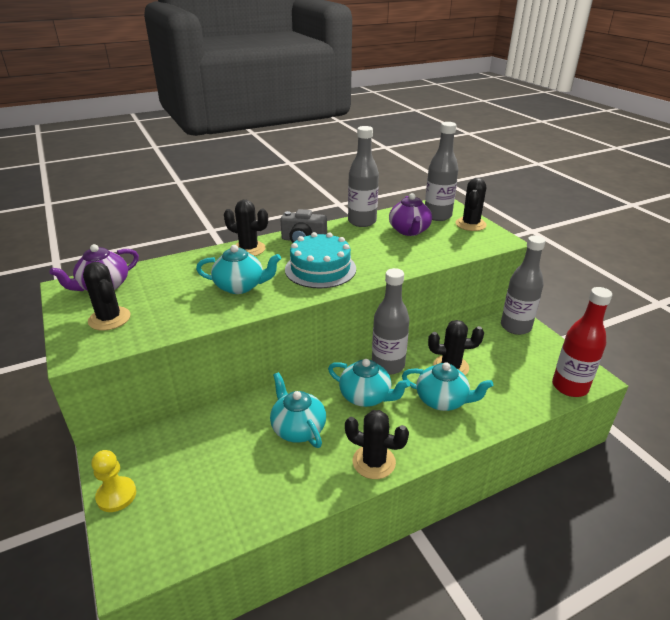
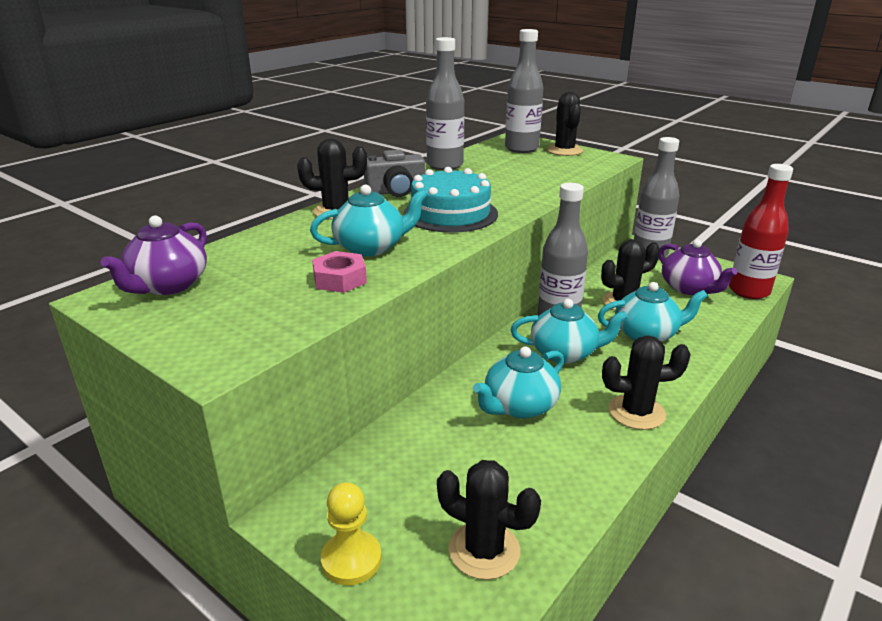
camera: 25 degrees left, 5 degrees down
black cactus [83,262,131,330] -> black cactus moved to [437,460,541,580]
turquoise teapot [270,372,326,448] -> turquoise teapot turned 75 degrees counterclockwise [473,346,564,419]
purple teapot [389,193,432,236] -> purple teapot moved to [659,239,738,295]
none -> pink nut [312,251,367,293]

